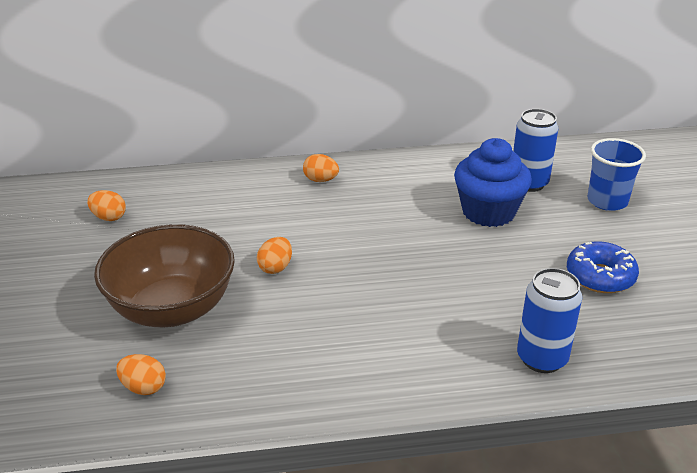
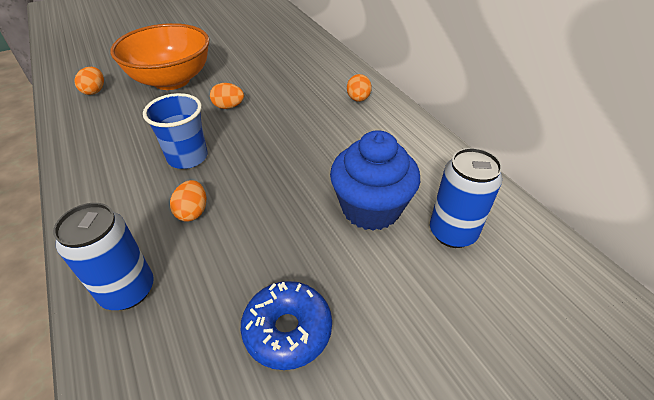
camera: 70 degrees right, 10 degrees up
orange egg [87,190,126,221] -> orange egg moved to [170,180,206,222]
brown bowl [94,224,235,327] -> orange bowl [110,23,210,90]
blue cup [588,138,646,211] -> blue cup moved to [143,93,208,169]

